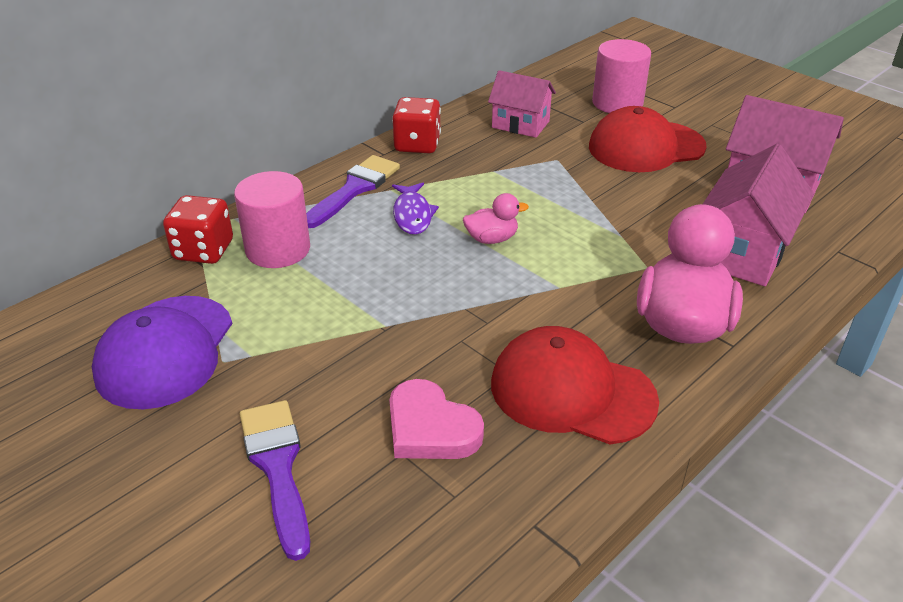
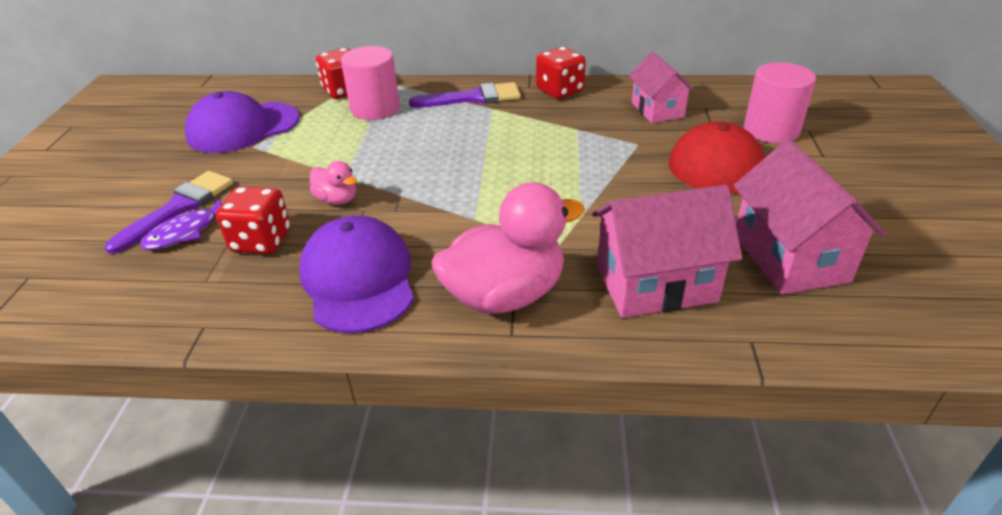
camera: 50 degrees right, 0 degrees up
pink heart [389,379,484,459] -> red dice [216,186,291,254]
purple fish [392,183,439,235] -> purple fish moved to [140,198,222,250]
pink duck [463,193,529,244] -> pink duck moved to [310,161,357,205]
red cap [491,326,659,444] -> purple cap [299,216,414,333]

